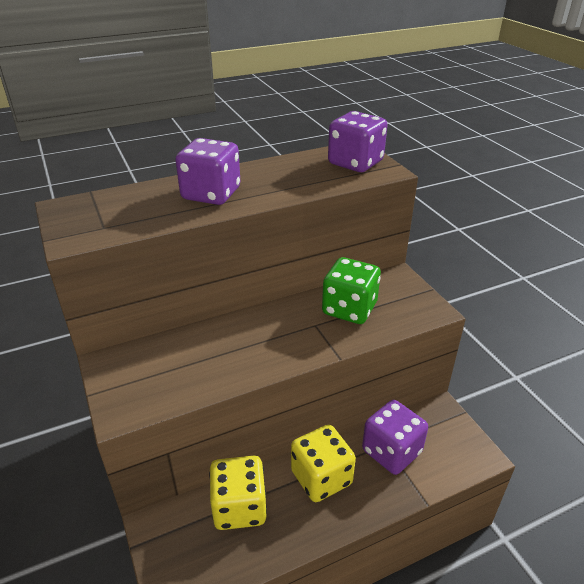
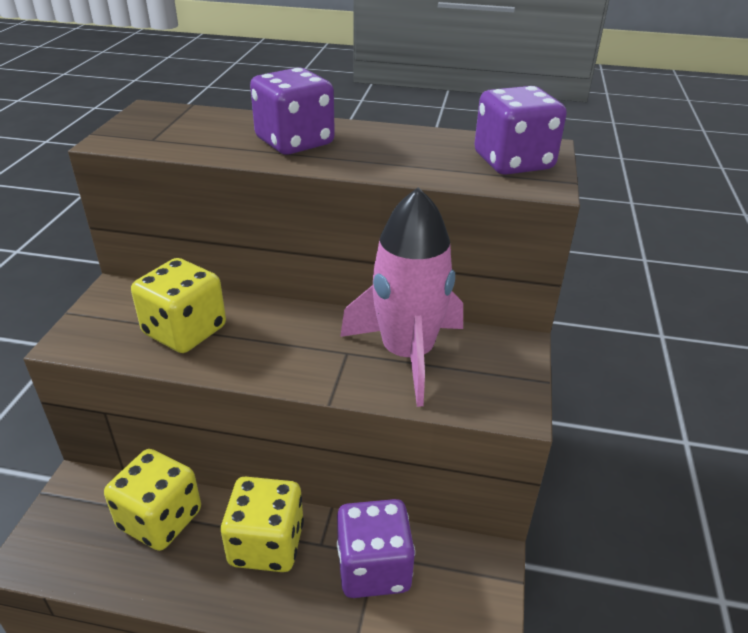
camera: 35 degrees right, 0 degrees up
green dice [322,257,381,324] -> pink rocket [340,187,463,407]
none -> yellow dice [131,258,226,353]

